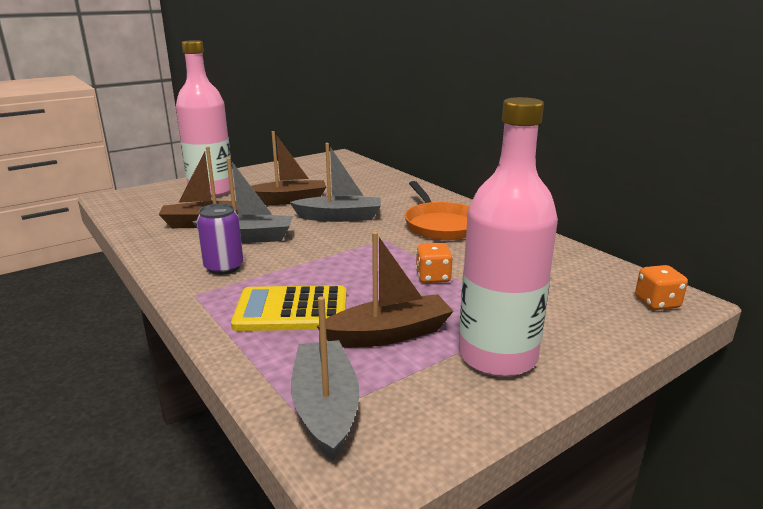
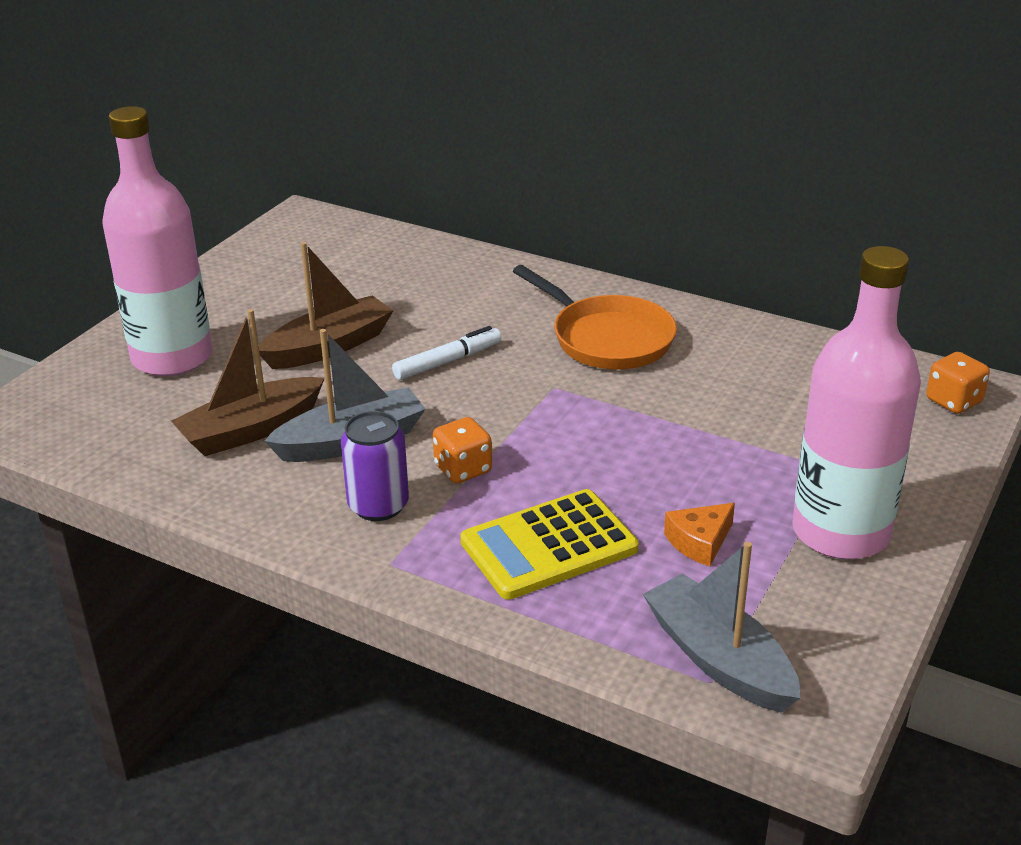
camera: 25 degrees left, 10 degrees up
grey boat [290,143,381,222] -> white marker [392,326,501,380]
brown boat [317,232,454,348] -> orange cheese [664,503,735,567]
orange dice [416,243,453,283] -> orange dice moved to [433,417,492,483]

